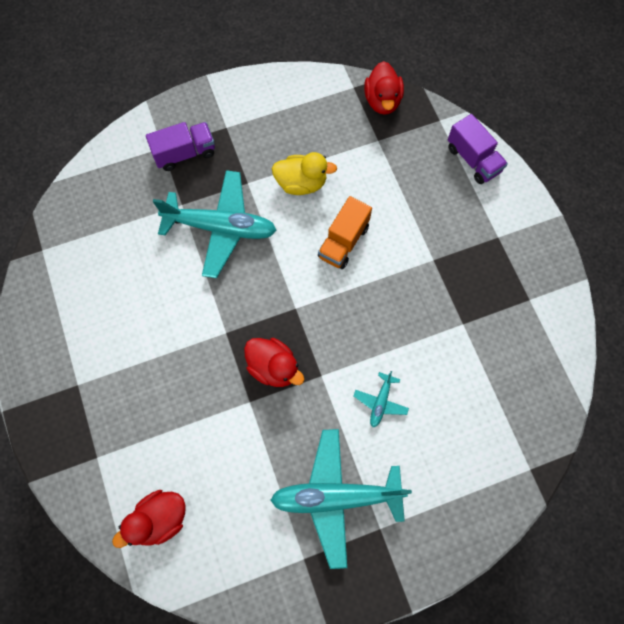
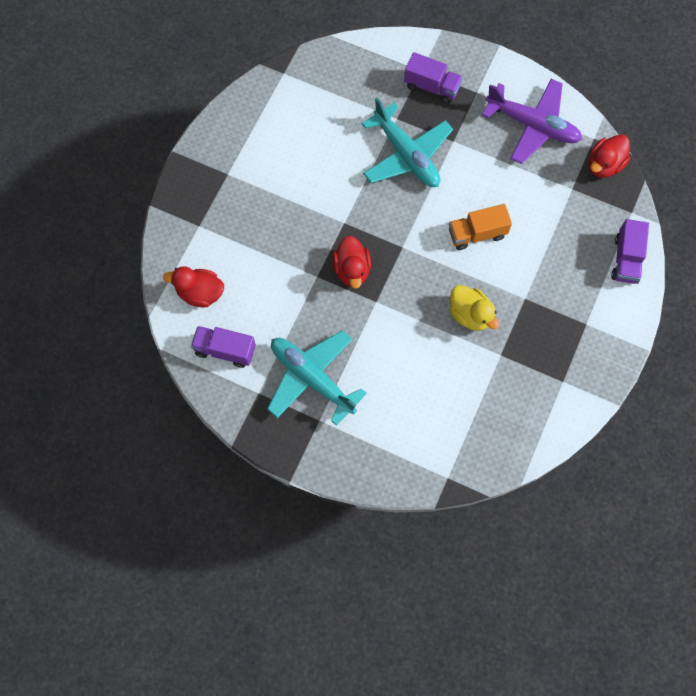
camera: 45 degrees right, 0 degrees up
yellow duck [272,152,337,195] -> yellow duck moved to [449,285,499,331]
turquoise plane [354,371,409,427] -> none
none -> purple truck [191,326,256,368]
none -> purple plane [482,79,582,164]

